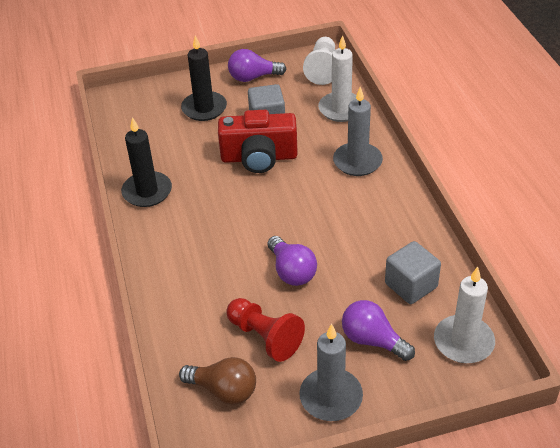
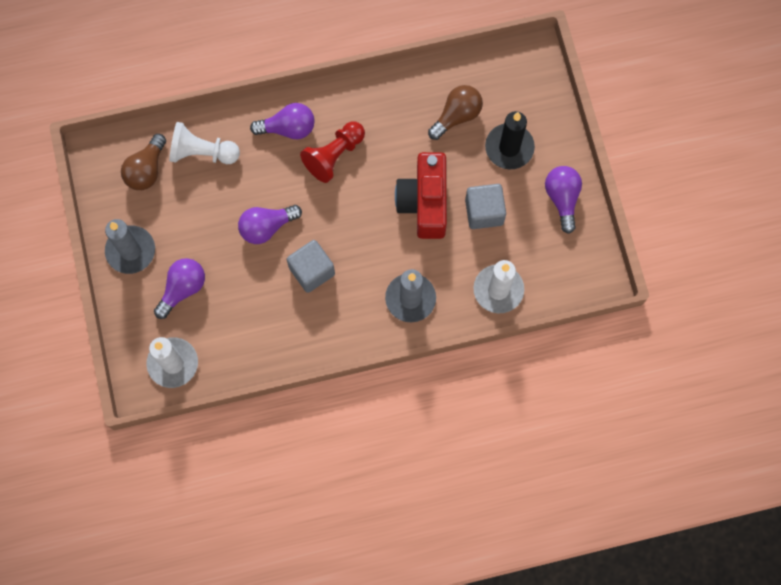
camera: 90 degrees right, 30 degrees up
black candle [121,117,172,207] -> none
red pawn [226,298,305,362] -> red pawn moved to [300,121,365,183]
white pawn [303,37,335,85] -> white pawn moved to [169,122,240,164]
grey cube [385,241,441,304] -> grey cube moved to [287,240,335,293]
none -> purple light bulb [250,103,315,139]
none -> brown light bulb [428,85,483,140]

